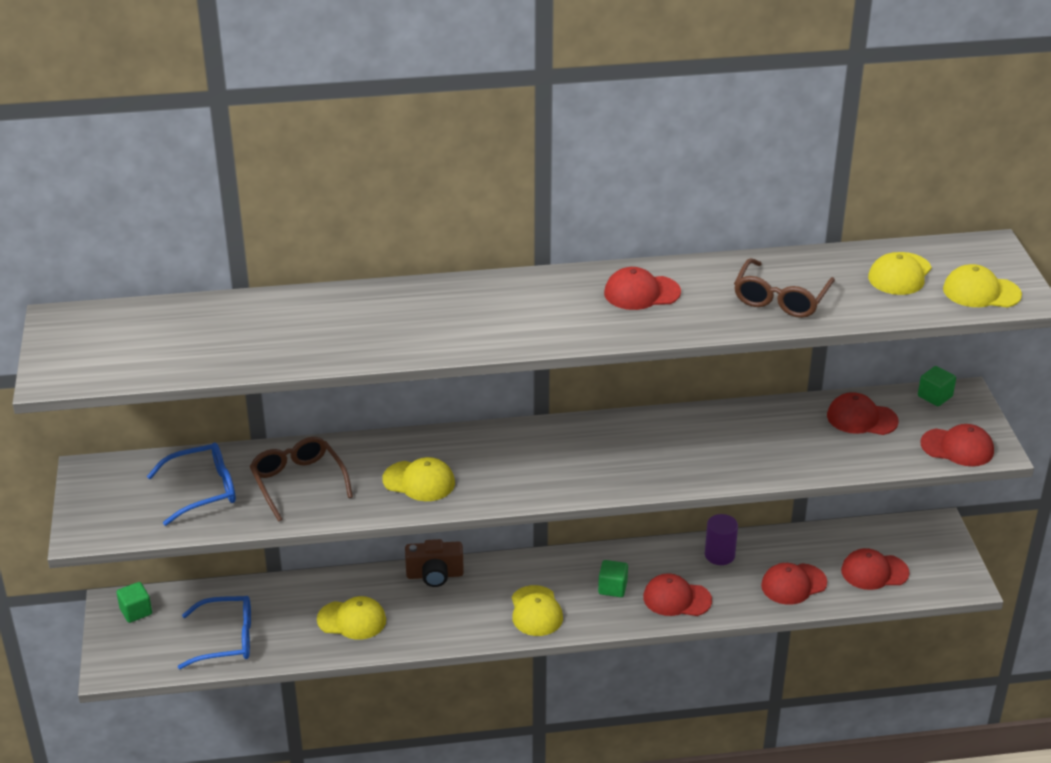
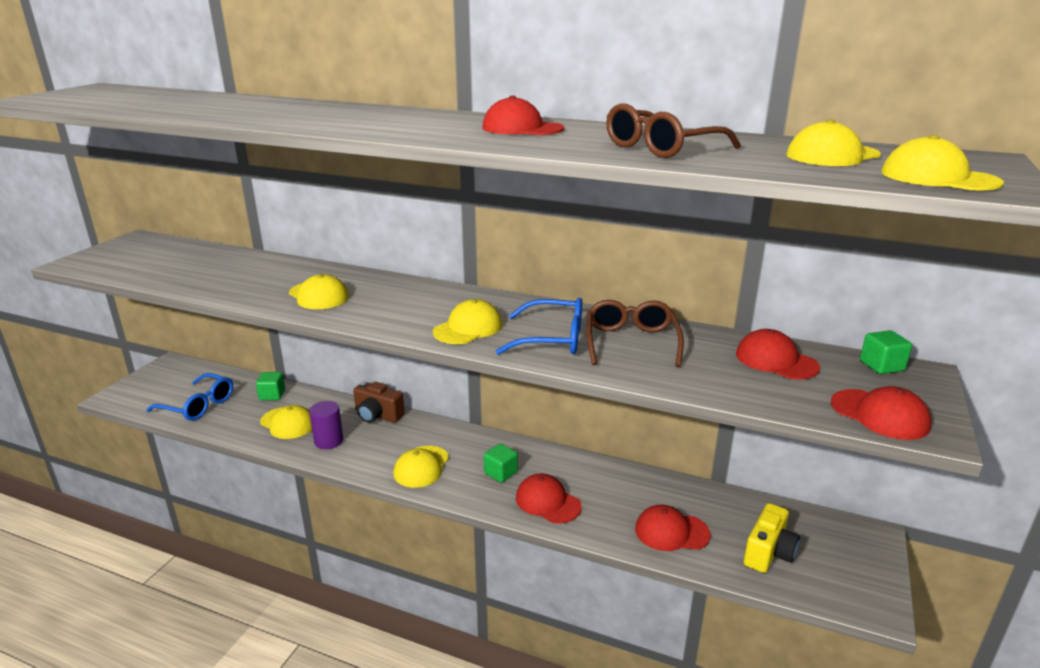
camera: 30 degrees right, 10 degrees down
green cube [116,582,152,623] -> green cube moved to [256,372,285,400]
blue glasses [147,443,236,526] -> blue glasses moved to [496,298,582,355]
brown glasses [249,437,353,522] -> brown glasses moved to [586,300,684,367]
purple cylinder [705,514,738,565] -> purple cylinder moved to [309,401,343,449]
red cap [841,548,910,590] -> yellow camera [744,503,800,573]
none -> yellow cap [433,299,502,344]

